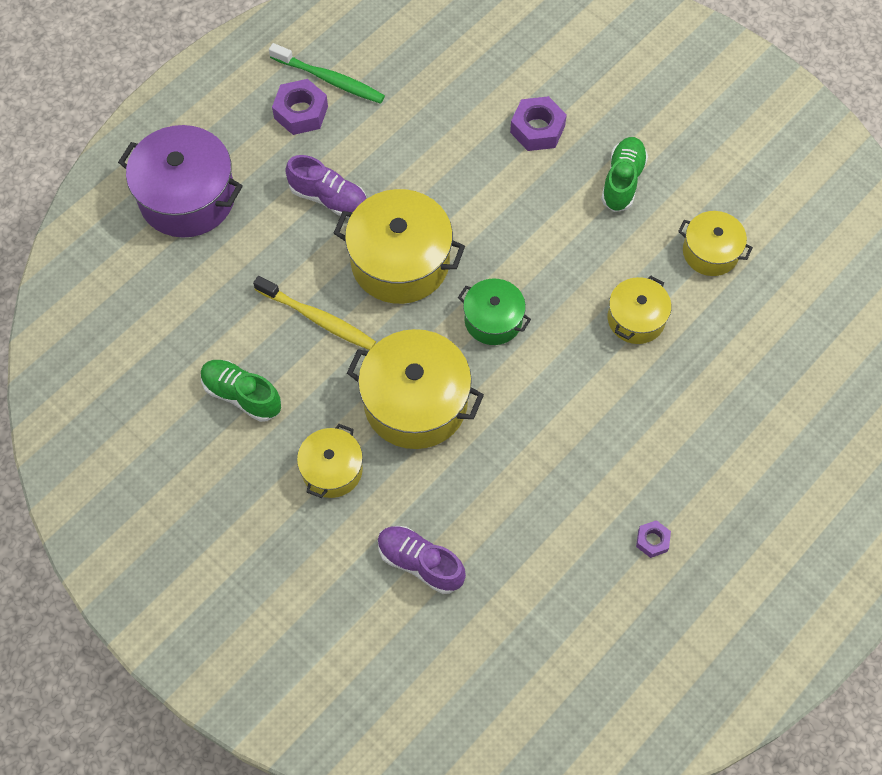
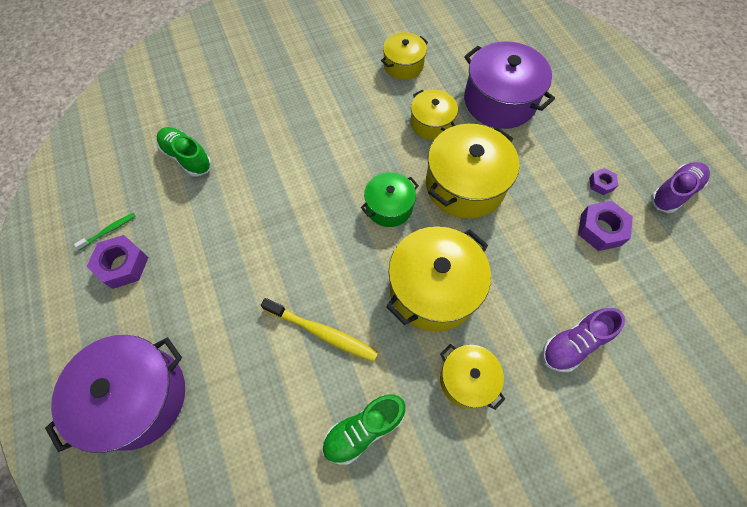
camera: 65 degrees left, 0 degrees up
yellow toothbrush [253,276,376,350] -> yellow toothbrush turned 60 degrees clockwise [261,298,378,362]
green toothbrush [269,43,385,104] -> green toothbrush [74,213,136,250], size x0.53
purple shoe [285,155,367,217] -> purple shoe moved to [651,162,710,213]
yellow pot [334,189,465,304] -> yellow pot moved to [426,124,520,219]
purple nut [510,96,567,151] -> purple nut moved to [578,201,633,251]
green shoe [601,137,648,212] -> green shoe moved to [157,127,212,177]
none -> purple pot [464,41,555,129]

